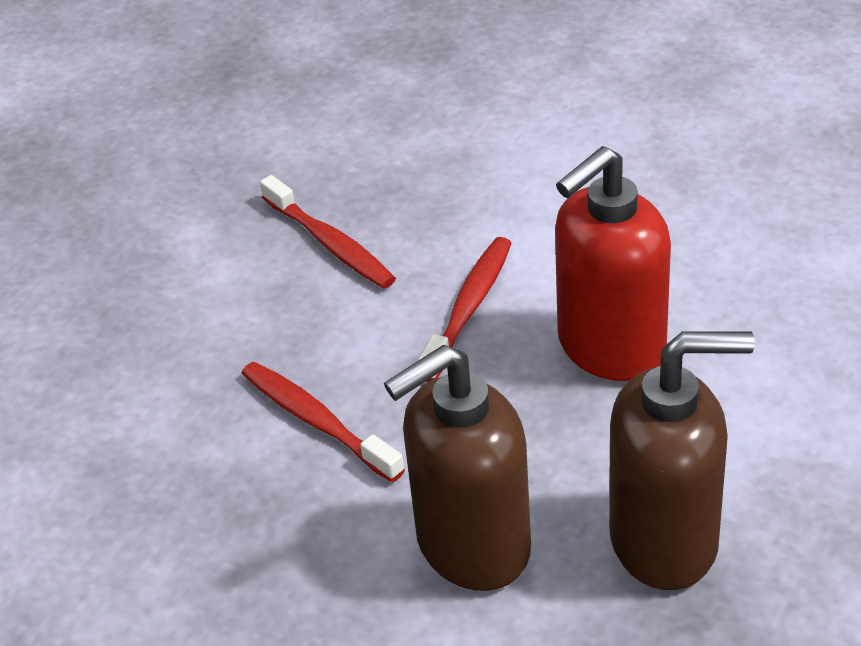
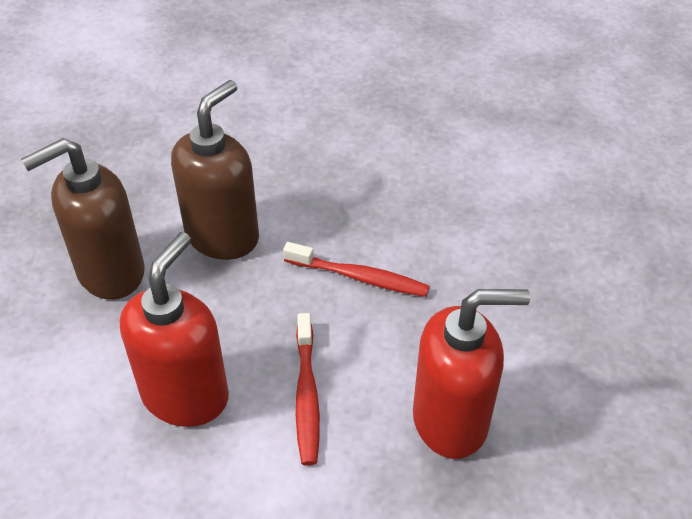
camera: 150 degrees right, 5 degrees up
red toothbrush [260,175,396,289] -> red soap dispenser [413,289,530,459]

